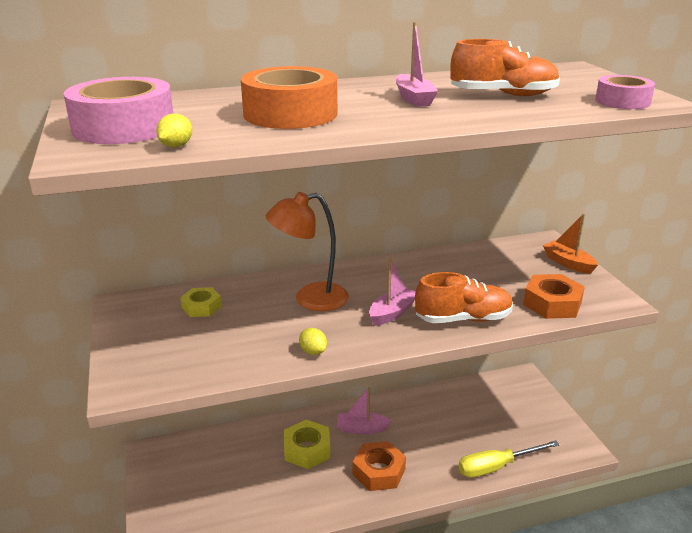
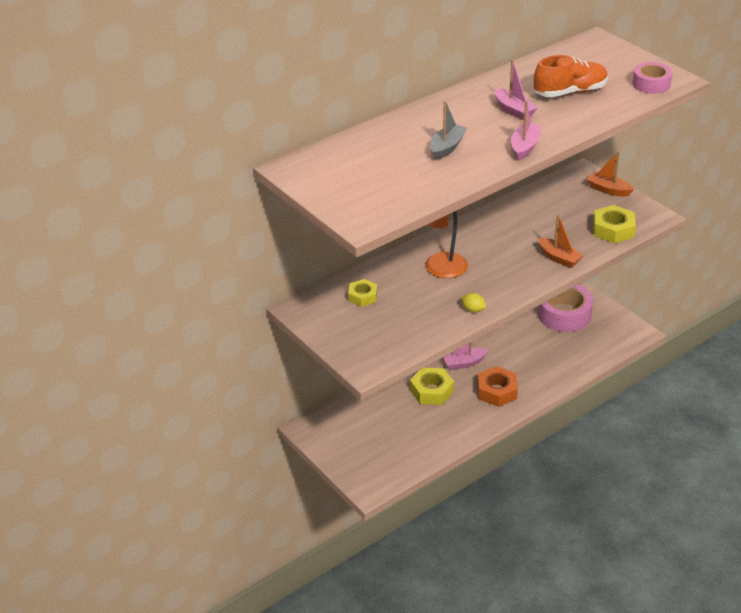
camera: 20 degrees left, 10 degrees up
pink tape [64,77,173,144] -> pink tape moved to [538,285,593,332]
yellow lemon [156,114,192,147] -> none
orange tape [241,66,337,129] -> grey boat [430,101,467,160]
pink boat [369,259,416,326] -> pink boat moved to [511,101,541,161]
orange shoe [415,272,513,323] -> orange boat [538,214,583,268]
yellow screwdriver [458,440,560,478] -> none
orange nut [523,274,585,319] -> yellow nut [593,205,636,244]

